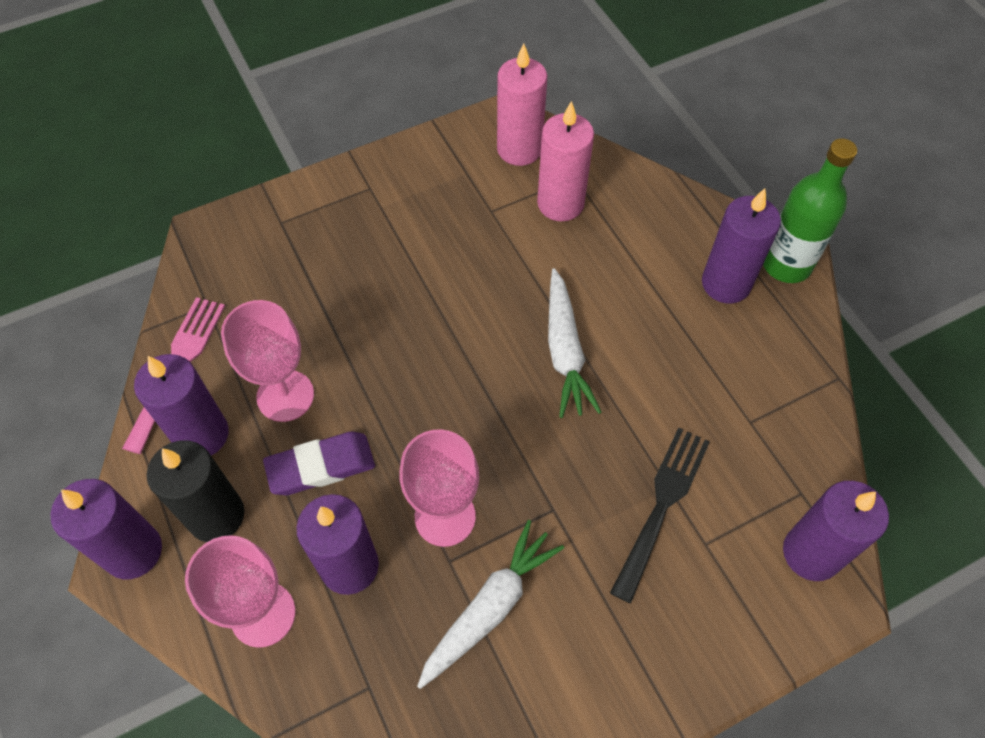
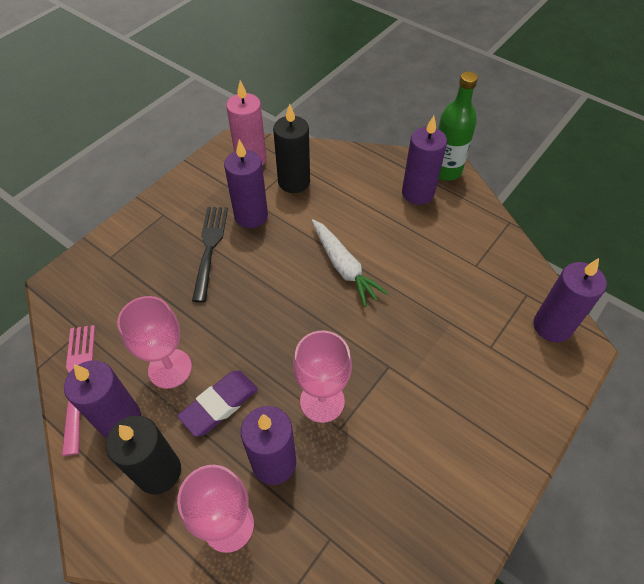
camera: 25 degrees left, 5 degrees down
purple candle [50,479,162,580] -> purple candle moved to [224,139,268,228]
white carrot [417,520,564,689] -> none
pink candle [537,101,594,221] -> black candle [273,104,310,193]
black fork [610,427,710,603] -> black fork moved to [192,207,228,303]

